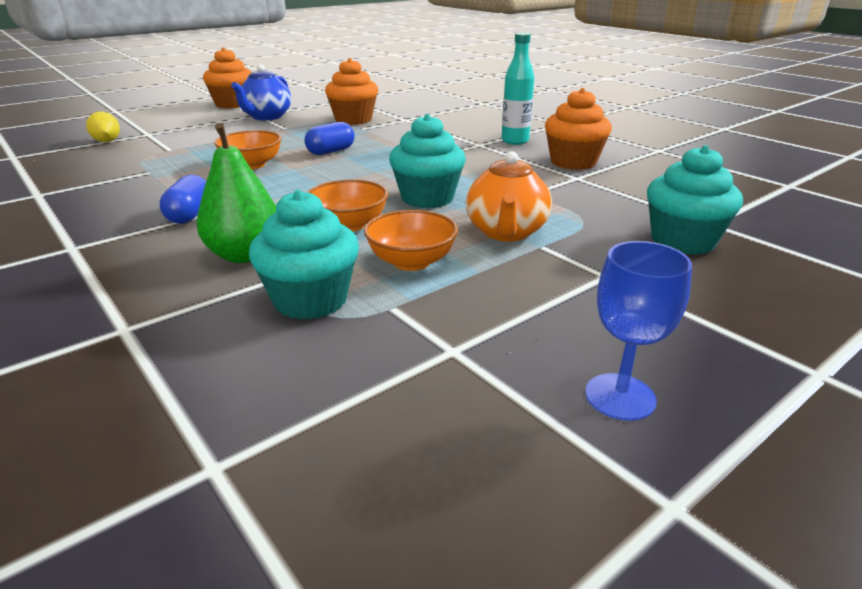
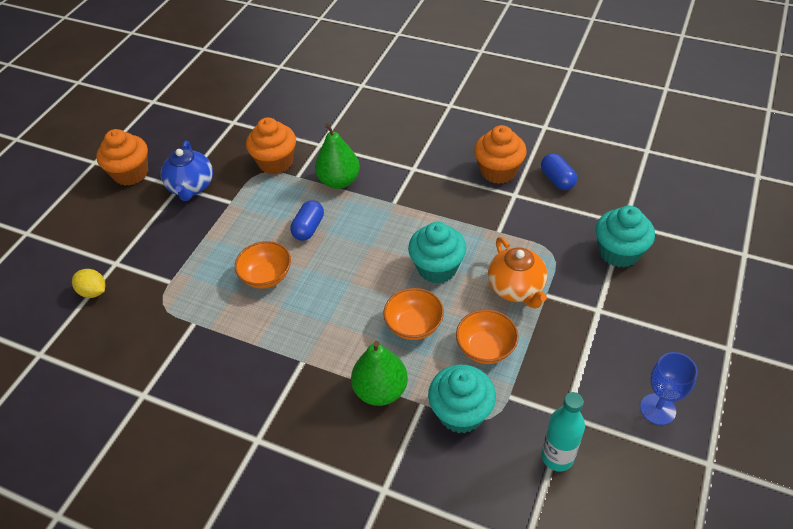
camera: 25 degrees left, 20 degrees up
blue capsule [160,175,206,224] -> blue capsule moved to [541,153,577,190]
turquoise bottle [501,33,534,145] -> turquoise bottle moved to [541,392,585,472]
none -> green pear [315,123,360,189]

